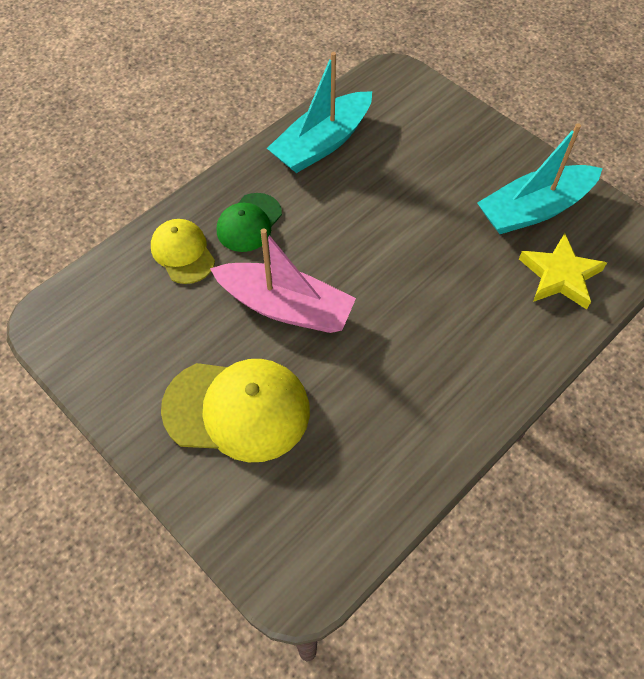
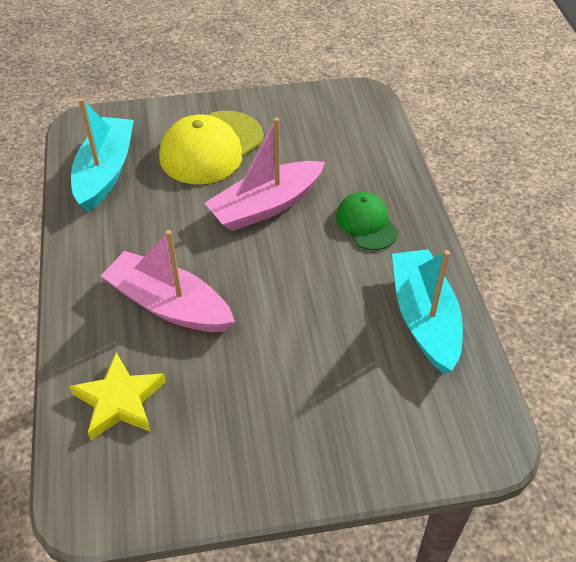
camera: 125 degrees right, 10 degrees down
yellow cap [151,219,215,284] -> none
turquoise boat [477,123,603,234] -> turquoise boat moved to [71,98,134,212]
none -> pink boat [101,230,235,332]

